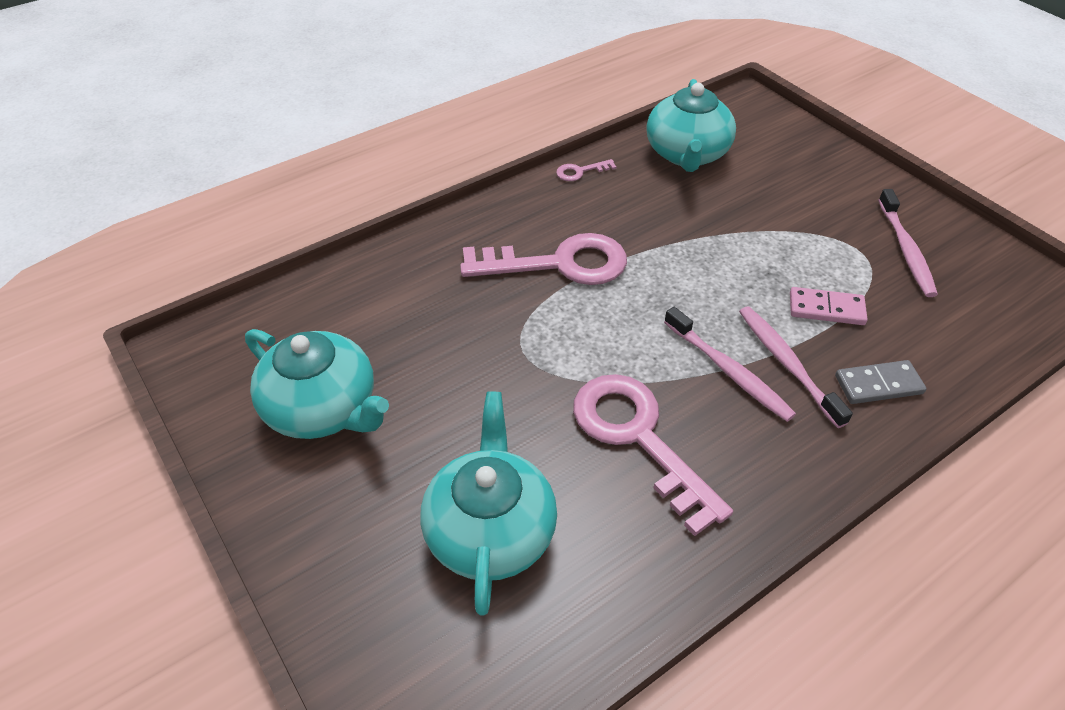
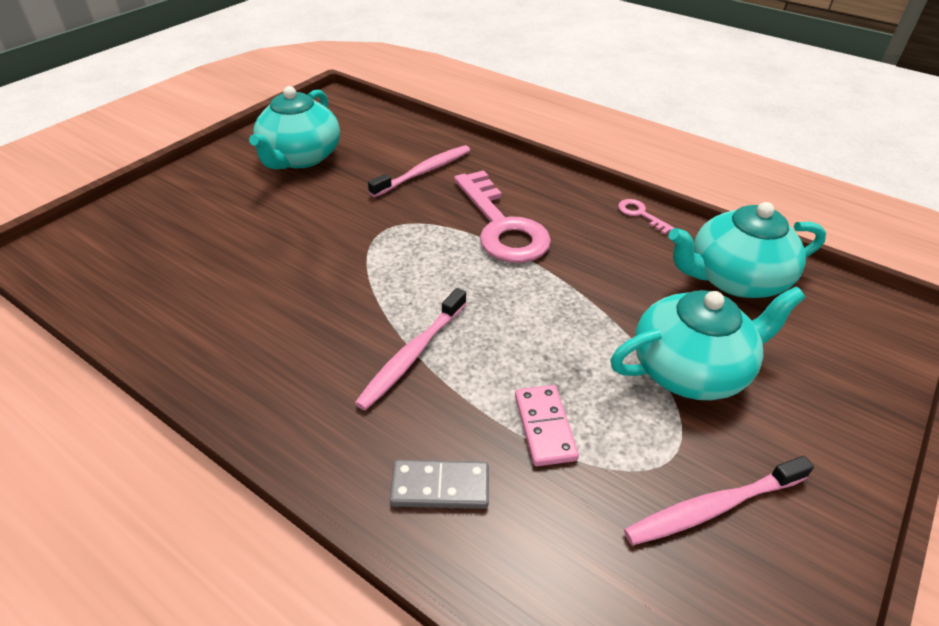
camera: 70 degrees right, 5 degrees down
turquoise teapot [421,392,557,616] -> turquoise teapot moved to [610,287,805,400]
pink key [573,374,733,536] -> none
pink toothbrush [739,306,853,428] -> pink toothbrush moved to [368,145,470,197]
grey domino [835,360,927,404] -> grey domino turned 60 degrees counterclockwise [390,460,489,509]

